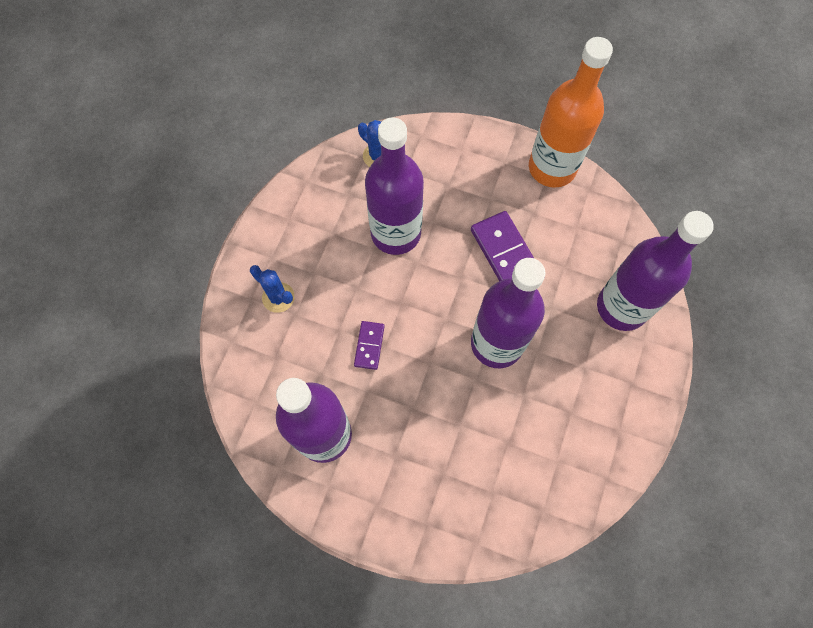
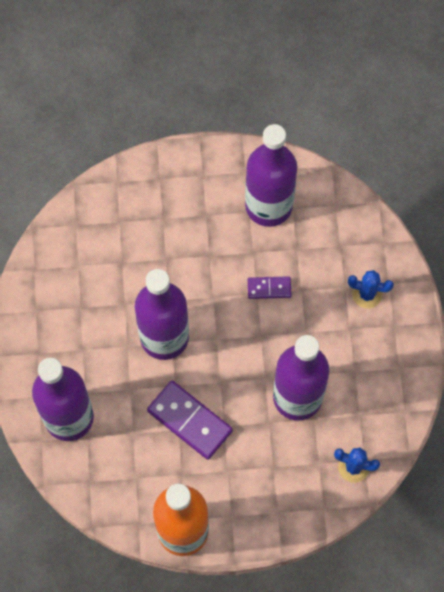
camera: 155 degrees right, 0 degrees up
purple domino [354,321,385,370] -> purple domino turned 75 degrees counterclockwise [248,276,292,299]

